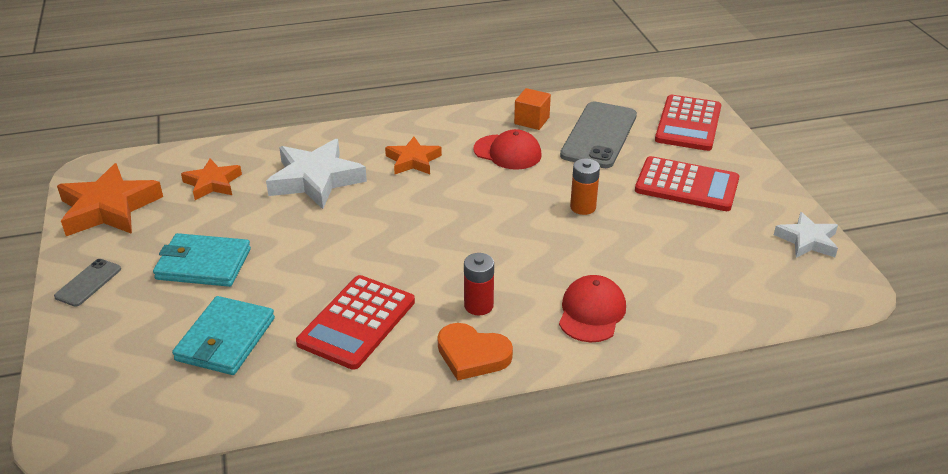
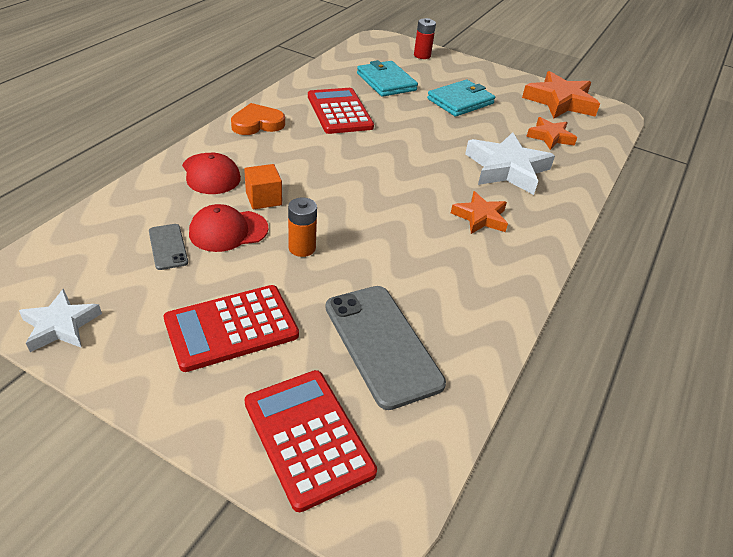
camera: 130 degrees right, 5 degrees up
grey phone [54,259,121,307] -> grey phone moved to [149,224,188,270]
red battery [464,253,494,316] -> red battery moved to [414,18,436,59]
red cap [473,129,541,170] -> red cap moved to [189,204,269,252]
orange cube [514,88,551,130] -> orange cube moved to [244,164,282,209]

